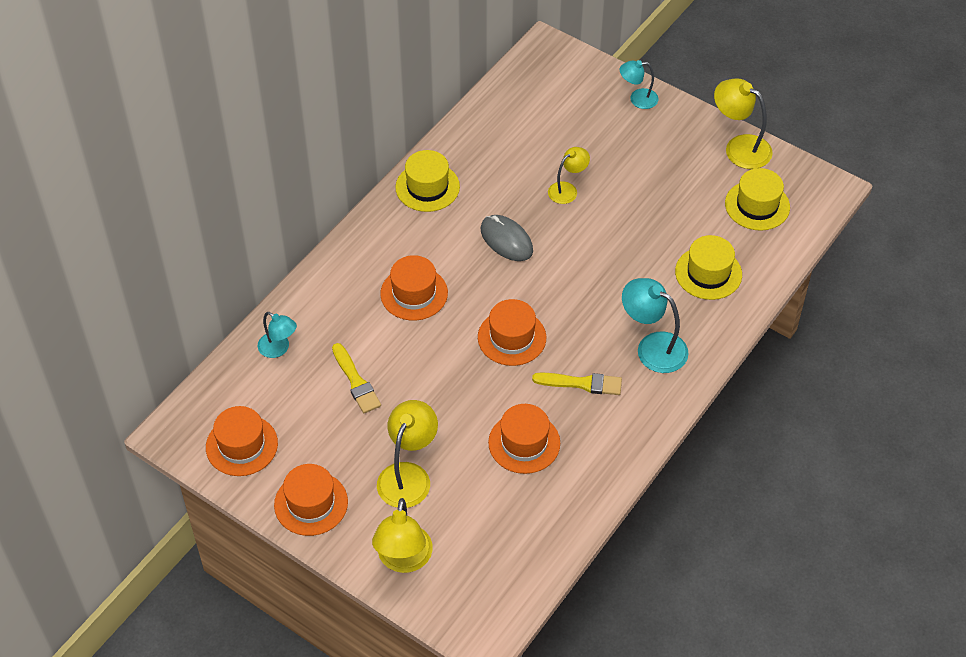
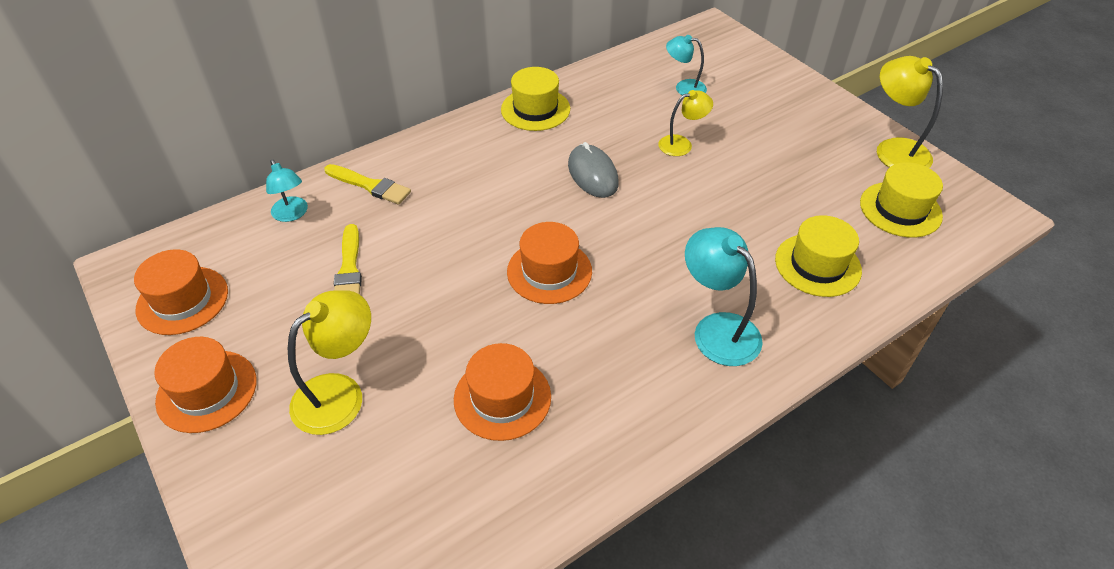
camera: 20 degrees right, 5 degrees down
yellow lamp [372,498,433,573] -> none
orange hat [380,255,448,321] -> none
yellow brush [532,372,622,395] -> yellow brush moved to [324,164,411,205]
turquoise lamp [620,60,659,109] -> turquoise lamp moved to [666,35,707,95]

